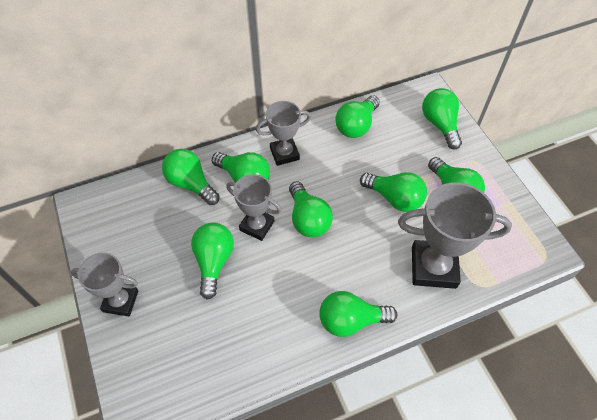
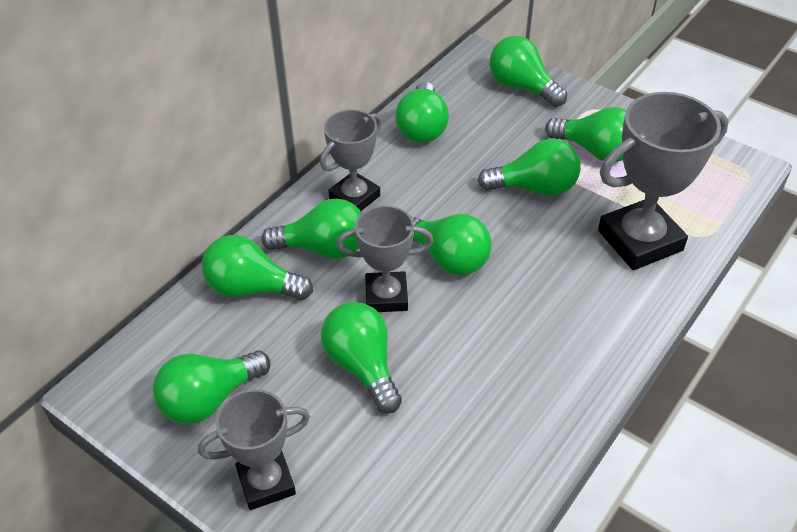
camera: 30 degrees left, 10 degrees down
green light bulb [319,291,397,337] -> green light bulb moved to [153,351,271,424]

